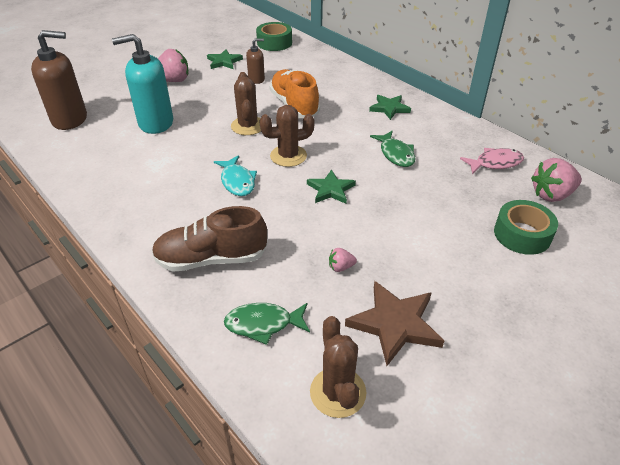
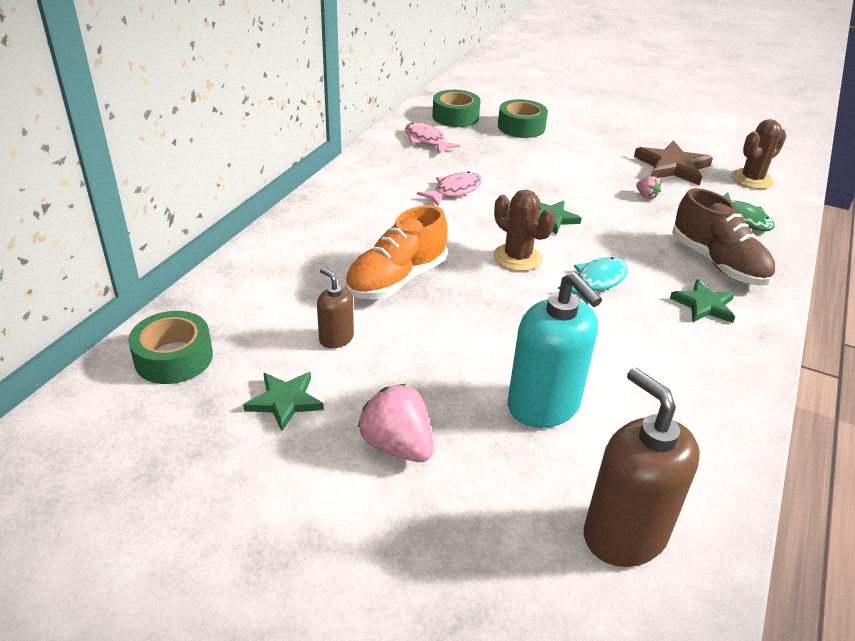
camera: 115 degrees left, 5 degrees down
brown cactus [231,72,261,135] -> none
green star [369,95,411,120] -> green star moved to [670,279,735,323]
green fish [370,131,415,167] -> pink fish [417,171,482,206]
pink strawberry [531,158,582,202] -> green tape [432,90,480,127]

